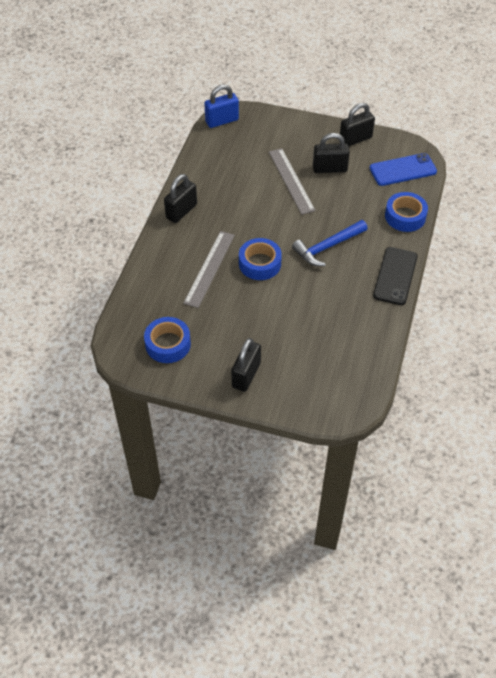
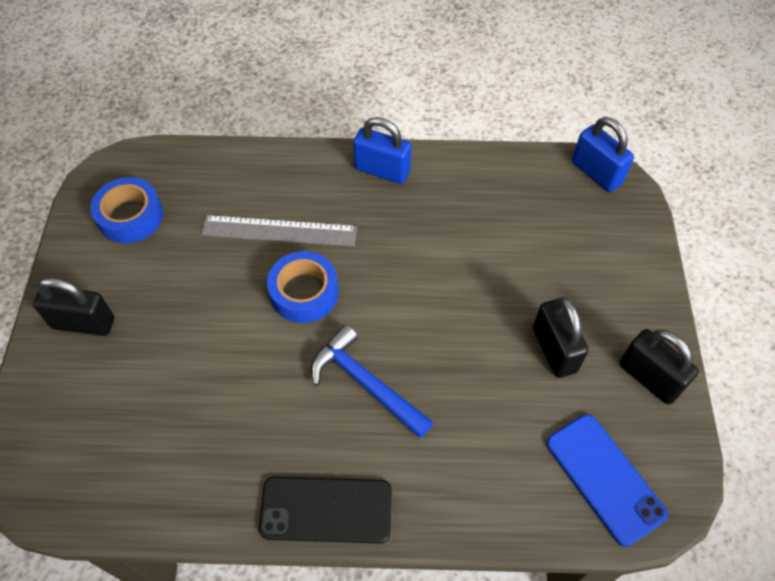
camera: 75 degrees right, 5 degrees up
black padlock [164,174,197,223] -> blue padlock [353,117,411,184]
grey ruler [269,148,316,215] -> none
blue tape [385,192,428,232] -> none

